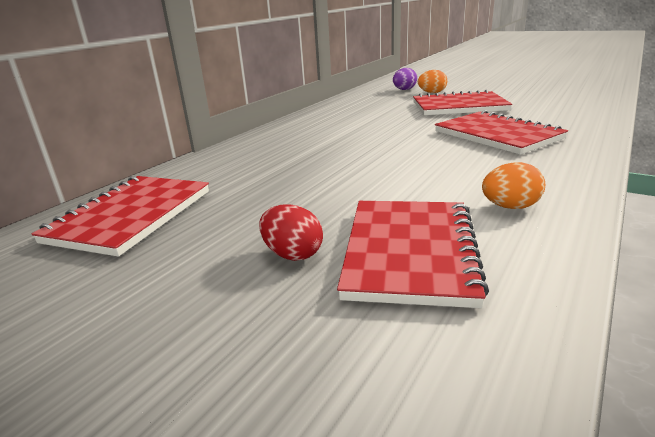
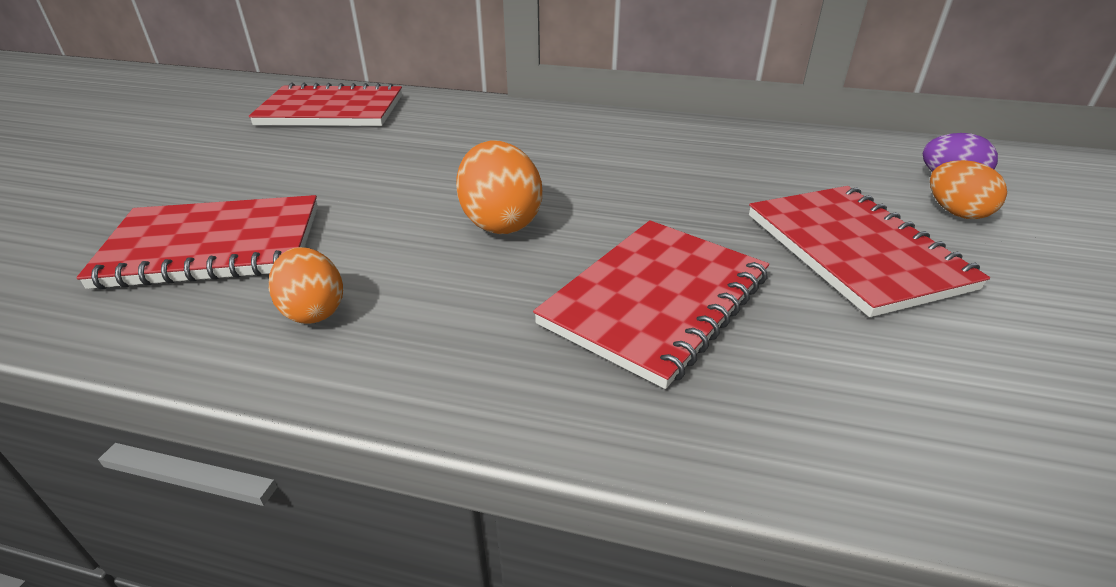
camera: 70 degrees right, 10 degrees up
red egg [259,204,323,261] -> none
none -> orange egg [456,141,542,234]

